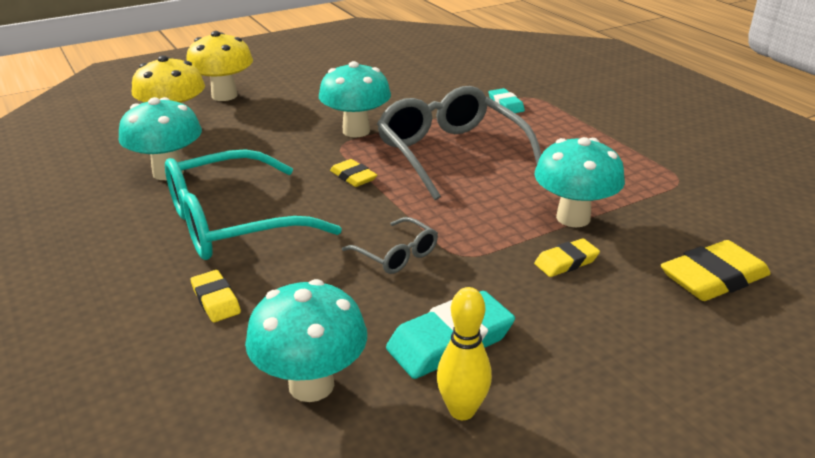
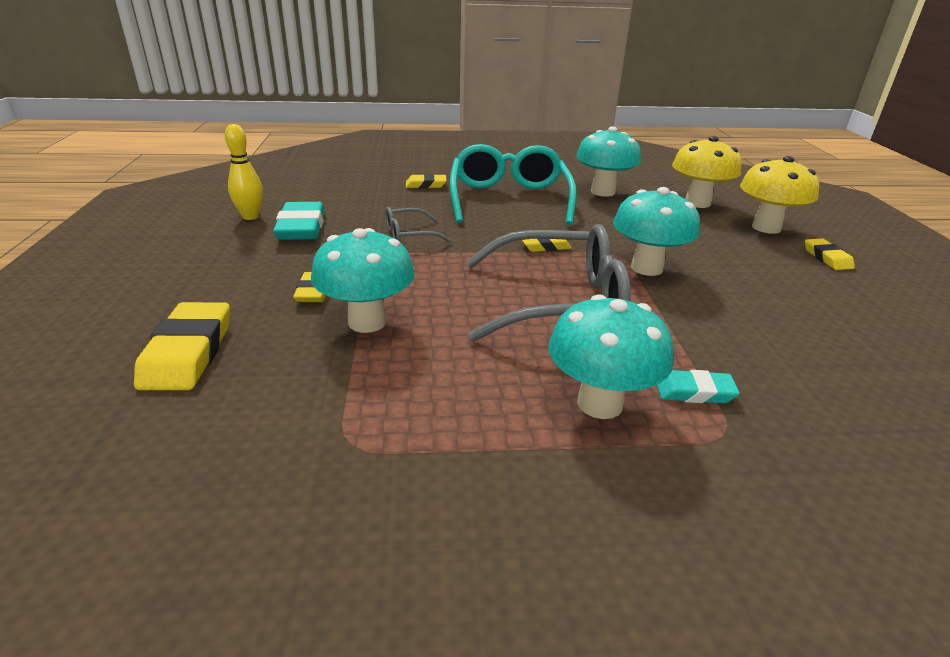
camera: 115 degrees right, 0 degrees up
turquoise mushroom [245,279,367,402] -> turquoise mushroom moved to [548,294,674,419]
none -> yellow eraser [805,239,855,270]

